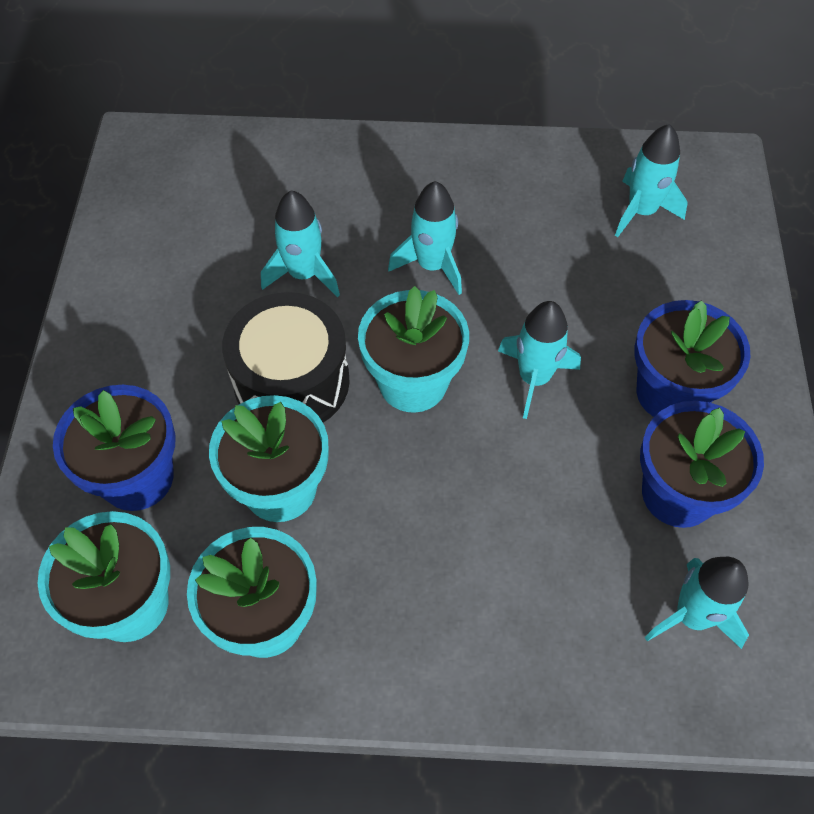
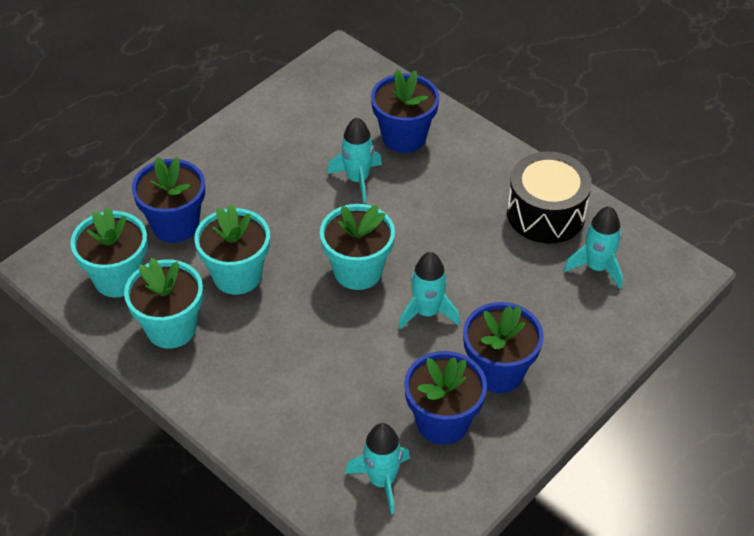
camera: 40 degrees right, 10 degrees down
black drum [222,292,350,423] -> black drum moved to [507,152,592,243]
turquoise rocket [388,181,462,295] -> none
none -> blue flower pot [371,69,439,153]

